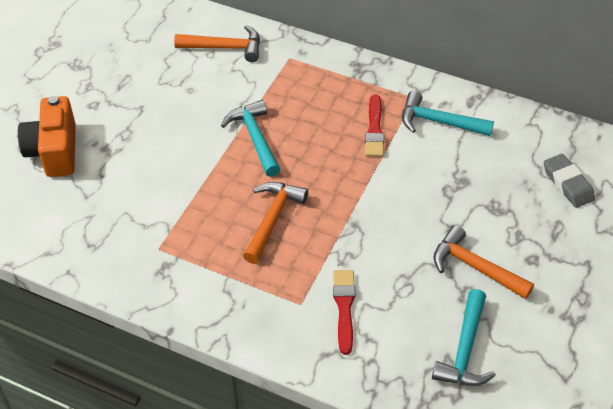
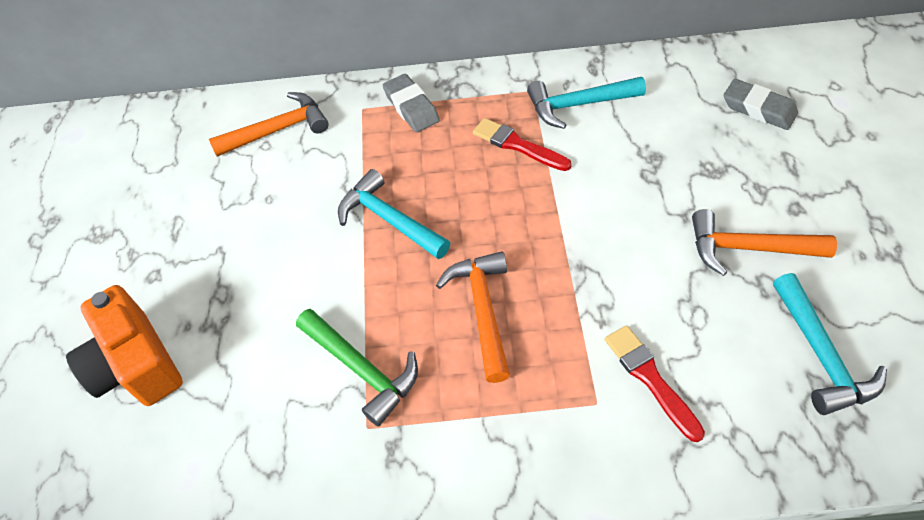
camera: 25 degrees left, 5 degrees up
red brush [365,94,384,157] -> red brush turned 150 degrees clockwise [473,118,572,171]
none -> green hammer [296,309,418,427]
none -> grey eraser [383,74,440,132]

